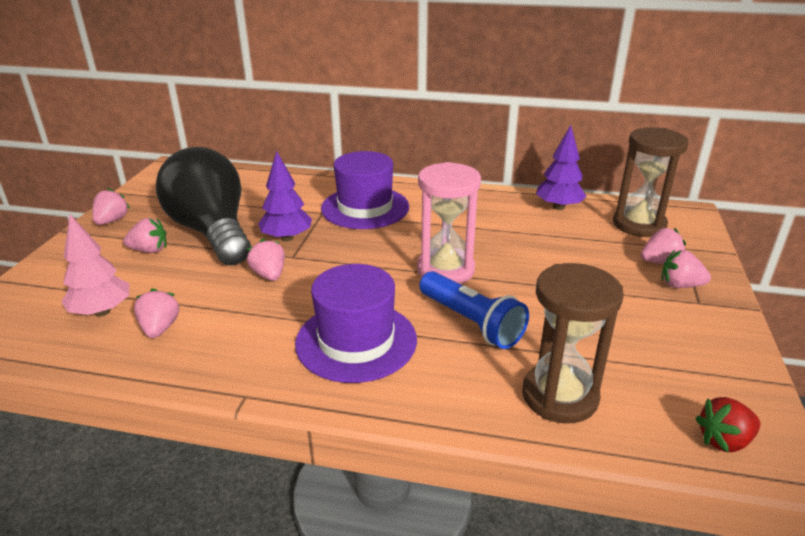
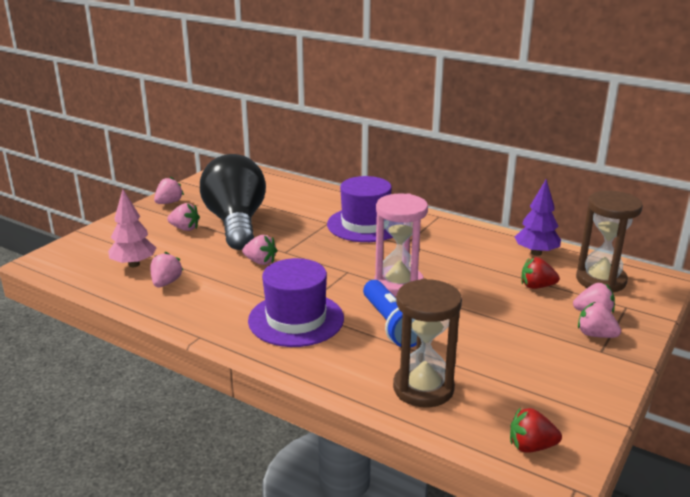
camera: 20 degrees right, 5 degrees down
pink strawberry [247,239,285,281] -> pink strawberry turned 120 degrees clockwise [242,235,277,265]
purple tree [258,151,312,242] -> none
none -> red strawberry [521,257,560,289]

